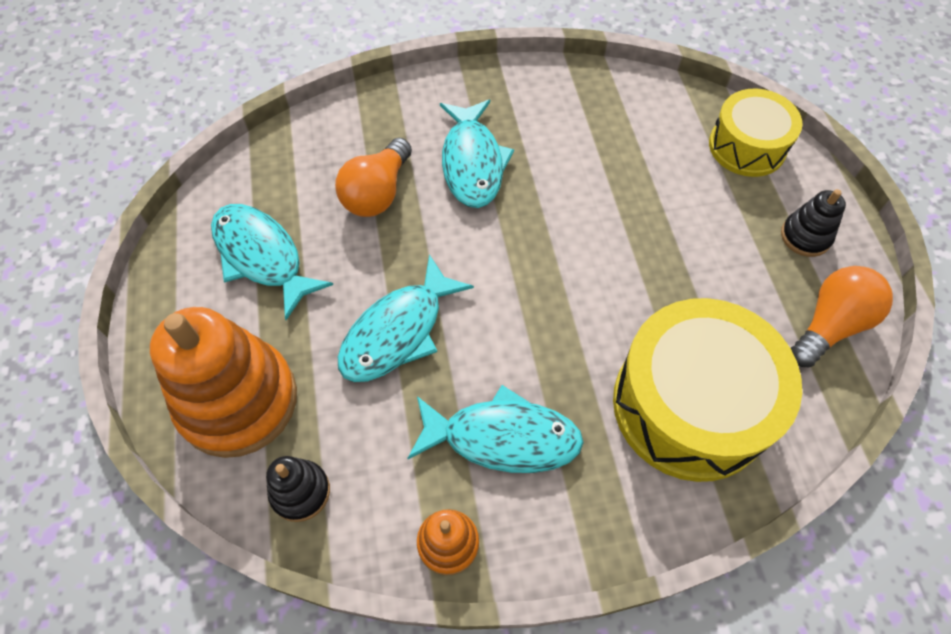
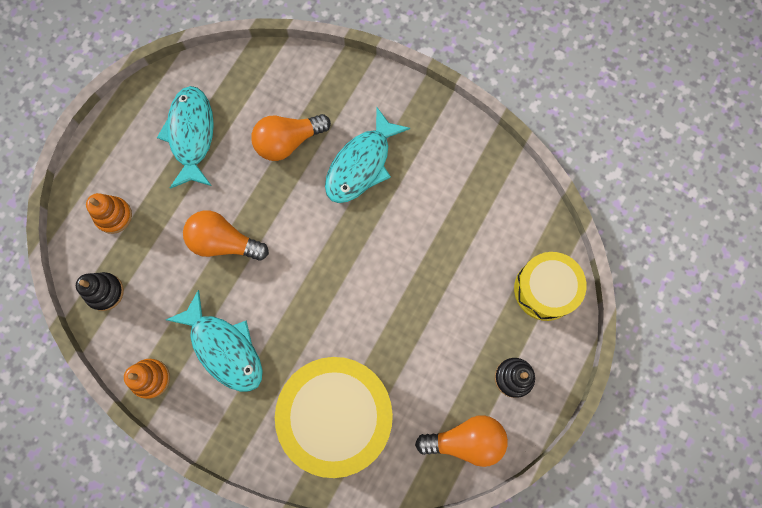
camera: 40 degrees right, 15 degrees up
orange stacking toy [150,307,297,458] -> orange stacking toy [86,193,132,234], size x0.47
turquoise fish [338,254,474,382] -> orange light bulb [183,210,269,261]

